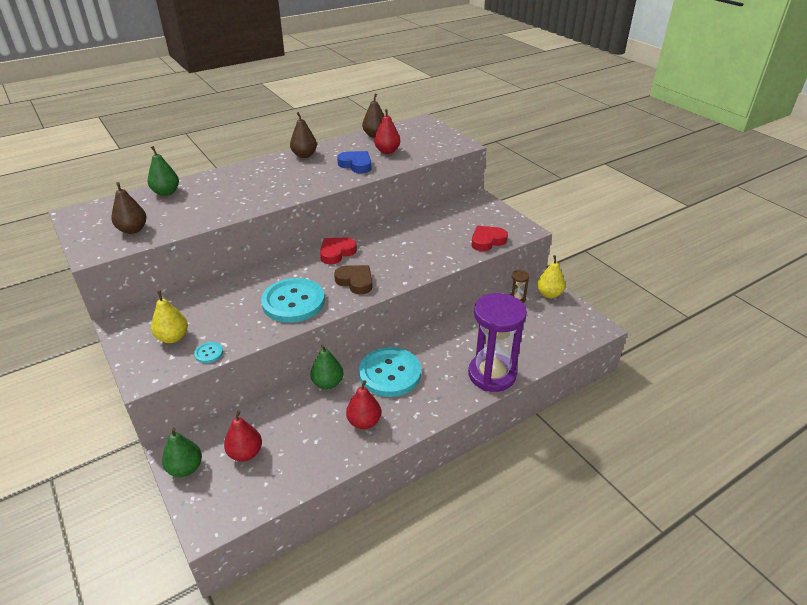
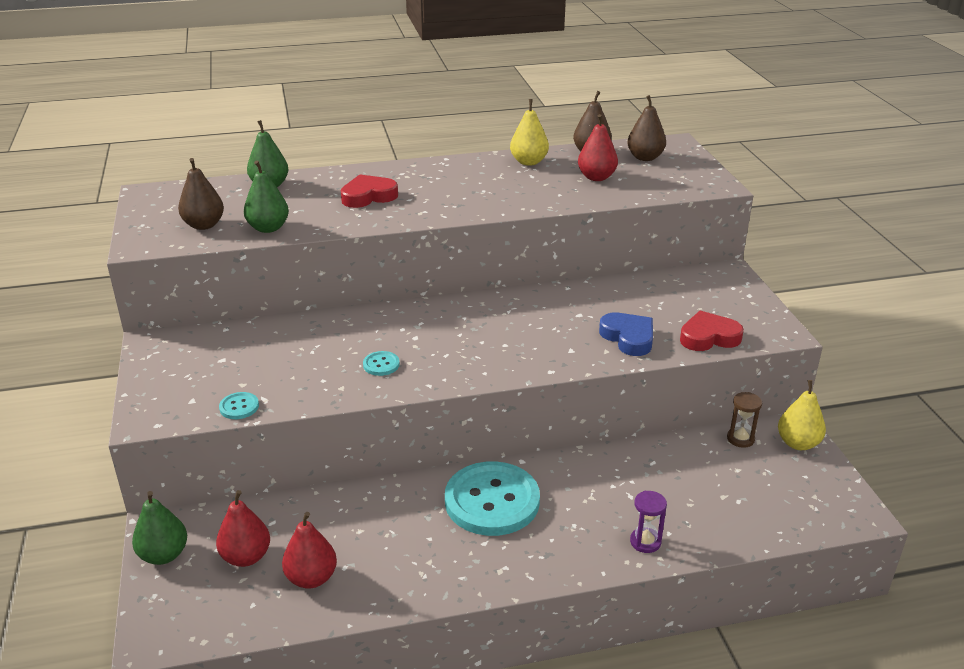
camera: 20 degrees right, 5 degrees down
yellow pear [151,291,188,343] -> yellow pear moved to [510,99,549,166]
turquoise button [261,278,325,323] -> turquoise button [363,351,400,376], size x0.40
brown pear [290,112,317,158] -> brown pear moved to [627,95,666,161]
green pear [310,344,343,389] -> green pear moved to [244,160,289,233]
red heart [320,237,357,264] -> red heart moved to [341,174,398,208]
brown heart [334,265,372,294] -> none
blue heart [337,151,372,173] -> blue heart moved to [599,312,653,356]
red pear [346,380,381,429] -> red pear moved to [282,512,337,589]
purple hourglass [468,293,527,392] -> purple hourglass [630,491,667,553], size x0.40

